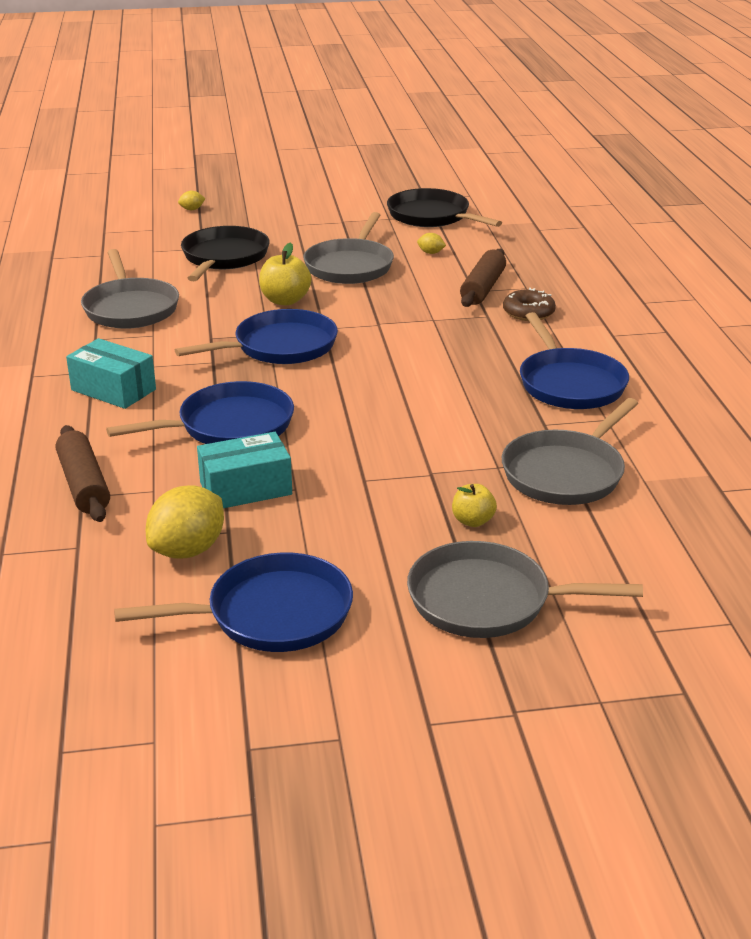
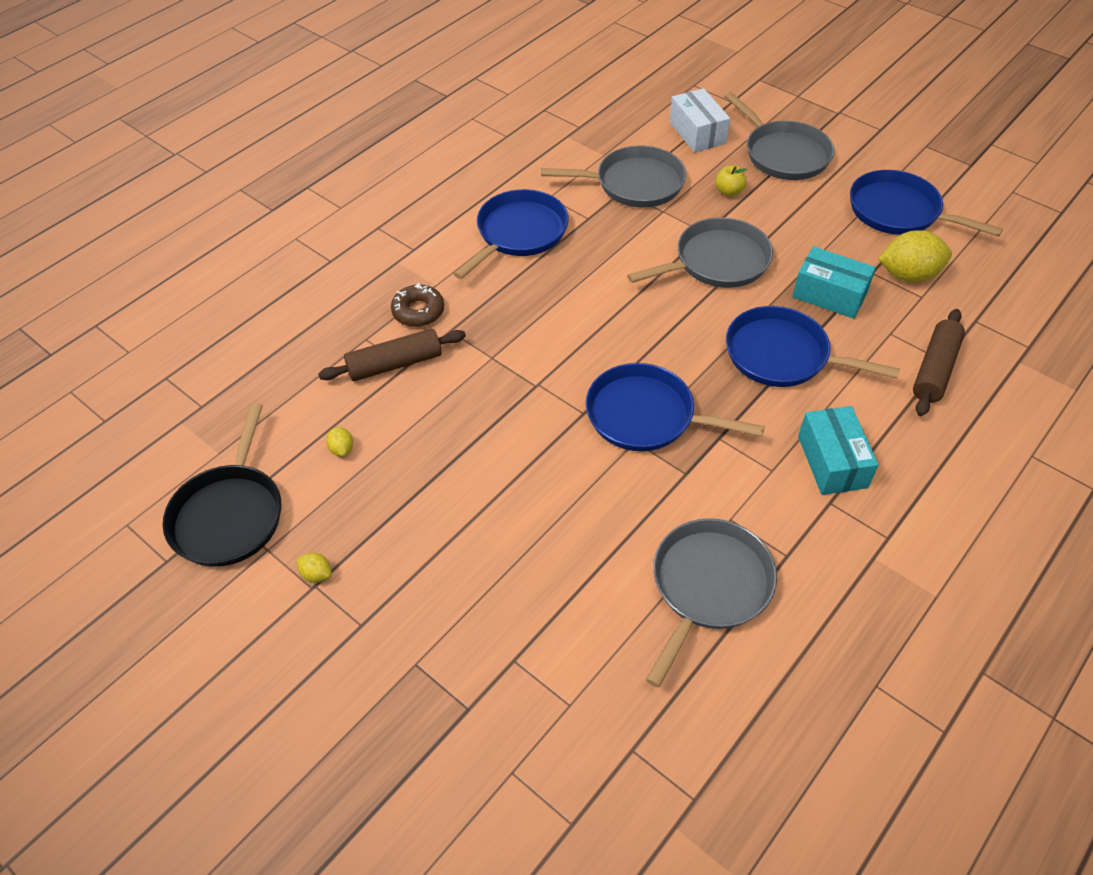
camera: 130 degrees left, 20 degrees up
yellow lemon [178,191,205,210] -> yellow lemon moved to [296,553,332,582]
black pan [181,226,270,281] -> none
yellow apple [259,242,312,305] -> none
grey pan [303,212,394,284] -> grey pan moved to [627,217,773,288]
none -> white box [669,88,730,152]

